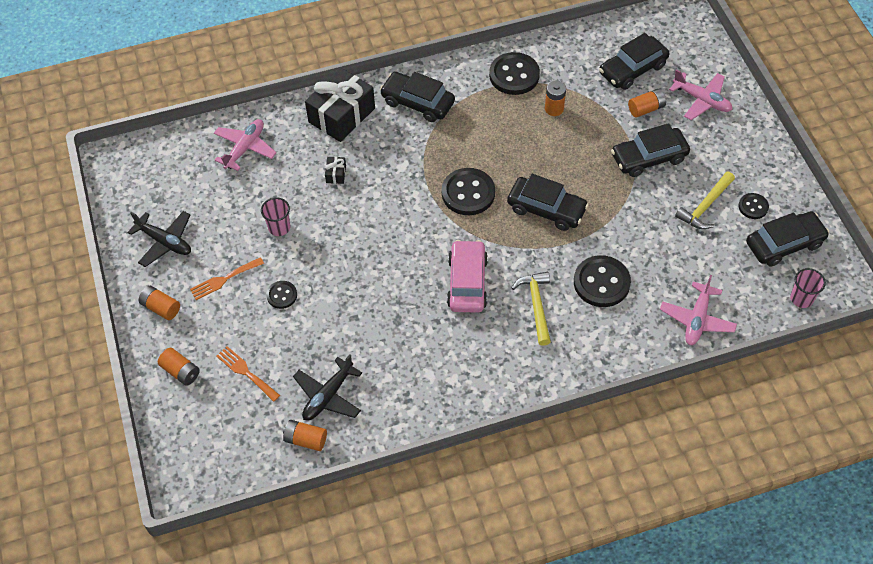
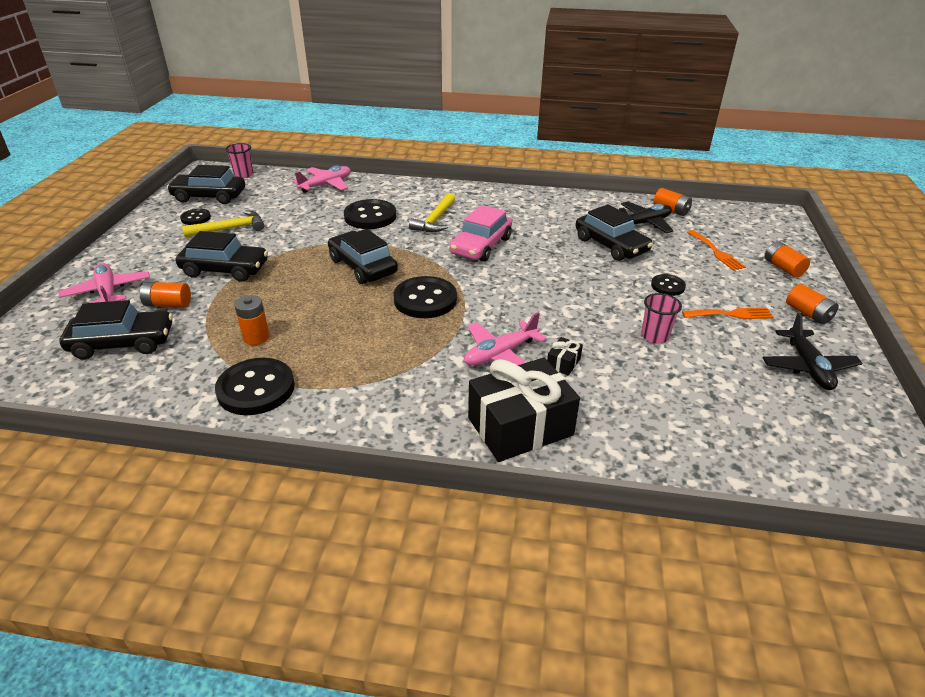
camera: 155 degrees left, 20 degrees down
black plane [127,211,191,267] -> black plane turned 150 degrees counterclockwise [762,313,863,390]
pink plane [214,119,277,171] -> pink plane moved to [464,312,547,366]
black car [380,72,455,122] -> black car moved to [576,204,653,261]

